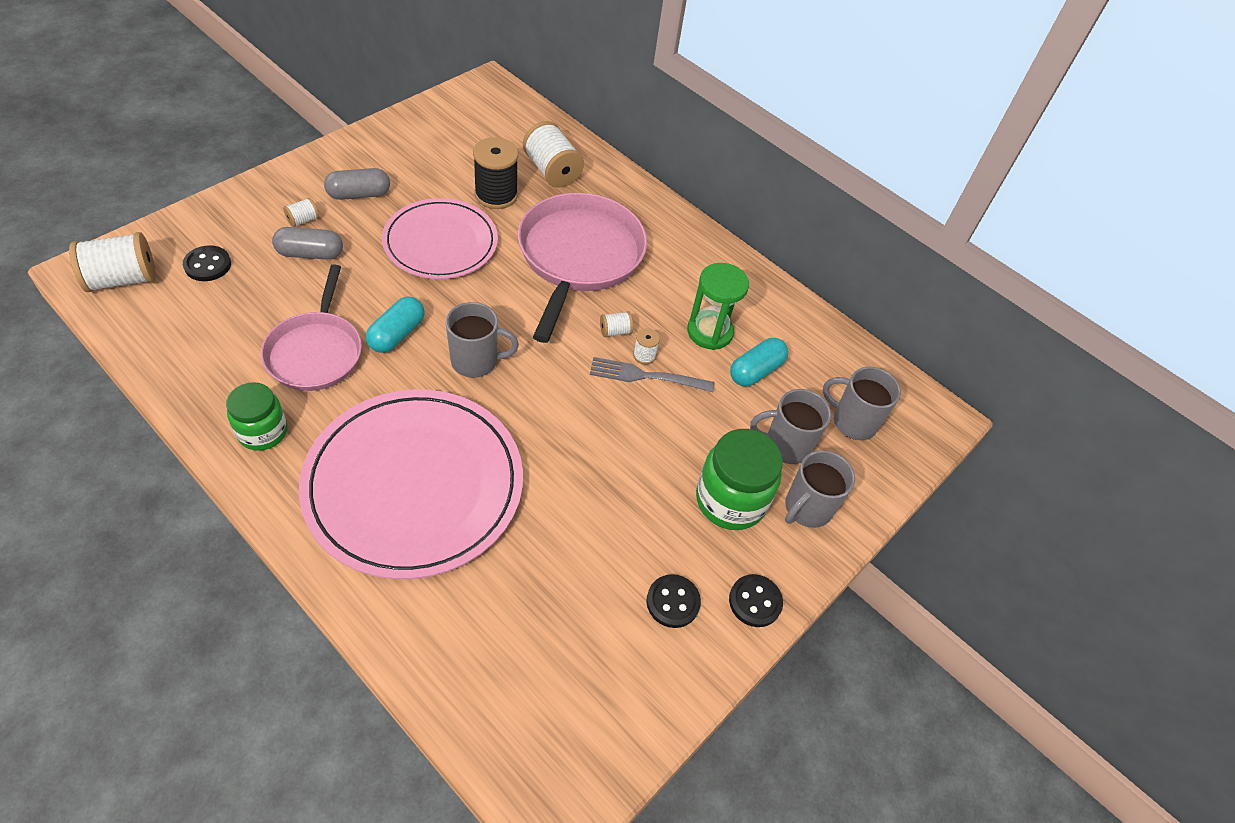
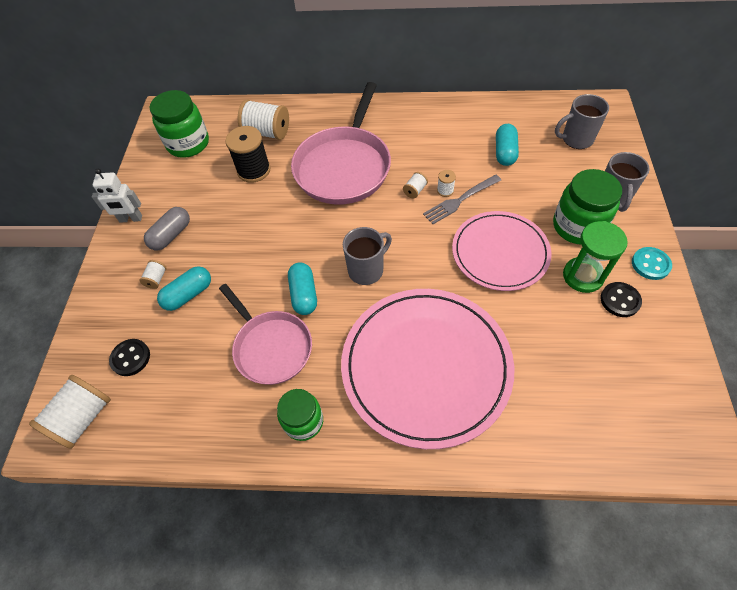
camera: 30 degrees left, 5 degrees up
grey capsule [272,227,343,260] -> turquoise capsule [157,266,211,311]
pink plate [382,198,498,279] -> pink plate moved to [452,211,551,291]
pink pan [518,193,647,343] -> pink pan turned 135 degrees counterclockwise [291,82,391,205]
green hourglass [687,263,749,350] -> green hourglass moved to [563,221,628,293]
black button [729,574,783,627] -> turquoise button [632,247,672,280]
grey mug [750,389,831,464] -> none
none -> white robot [92,169,142,223]
none -> green jar [150,90,209,158]

